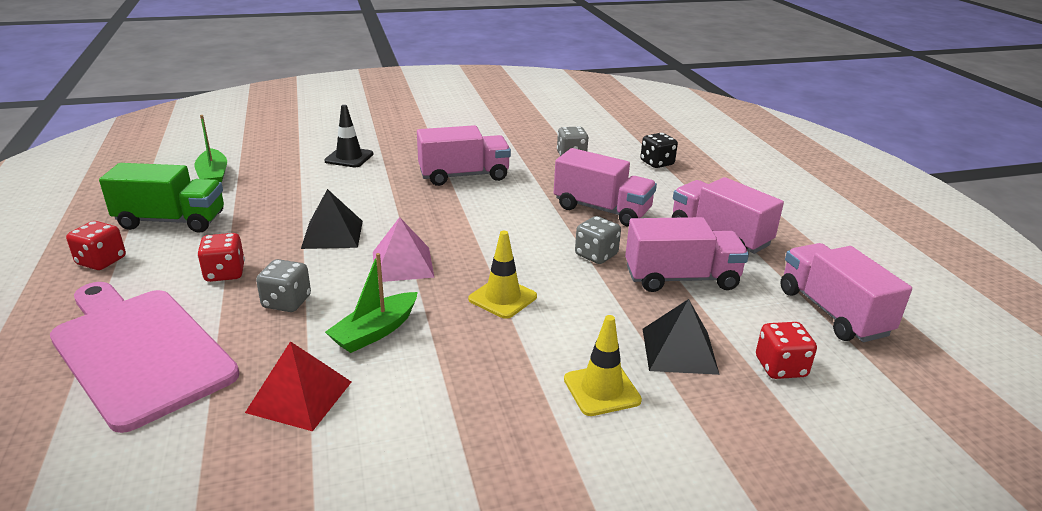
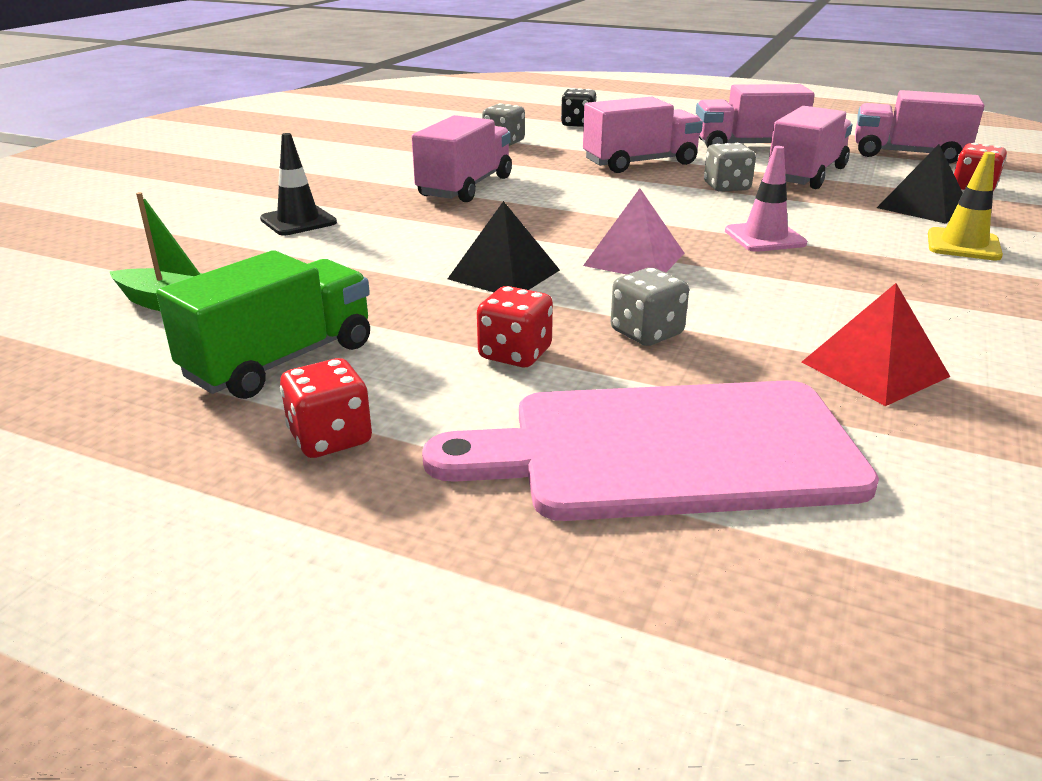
camera: 50 degrees left, 0 degrees up
green boat [325,253,418,353] -> none
yellow traffic cone [468,231,537,319] -> pink traffic cone [725,146,807,252]

